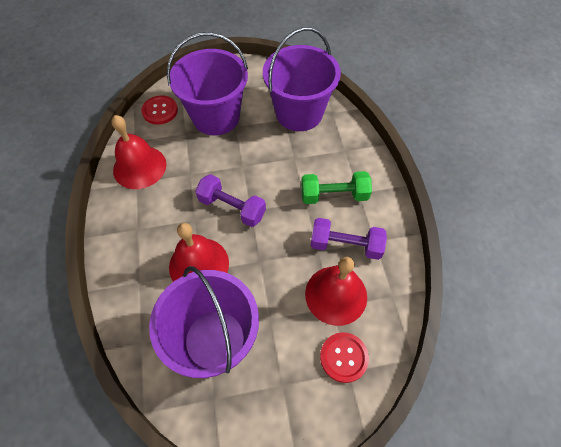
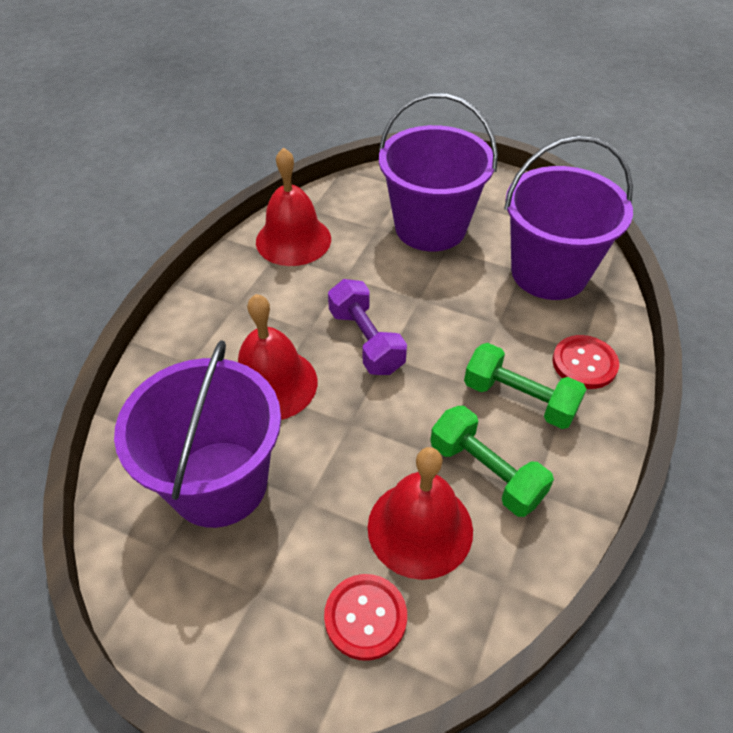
camera: 35 degrees right, 10 degrees down
red button [141,95,178,125] -> red button moved to [553,335,619,389]
purple dumbbell [311,218,387,260] -> green dumbbell [430,406,554,517]

